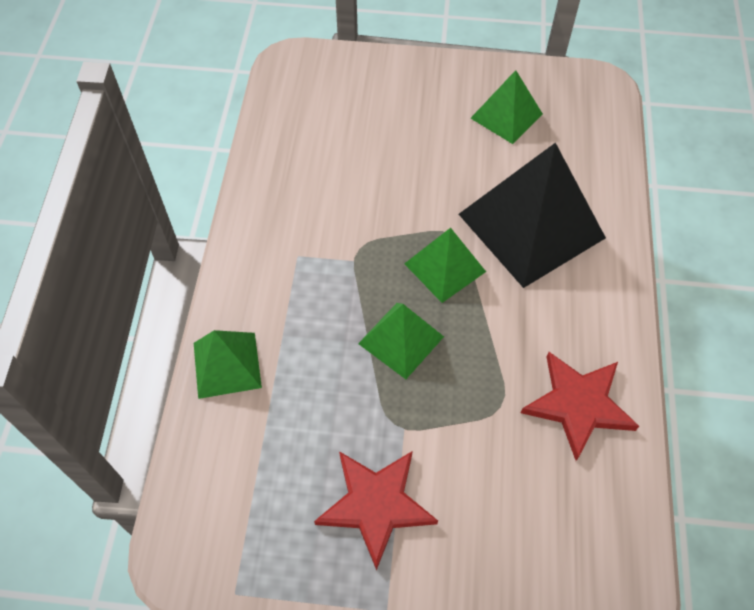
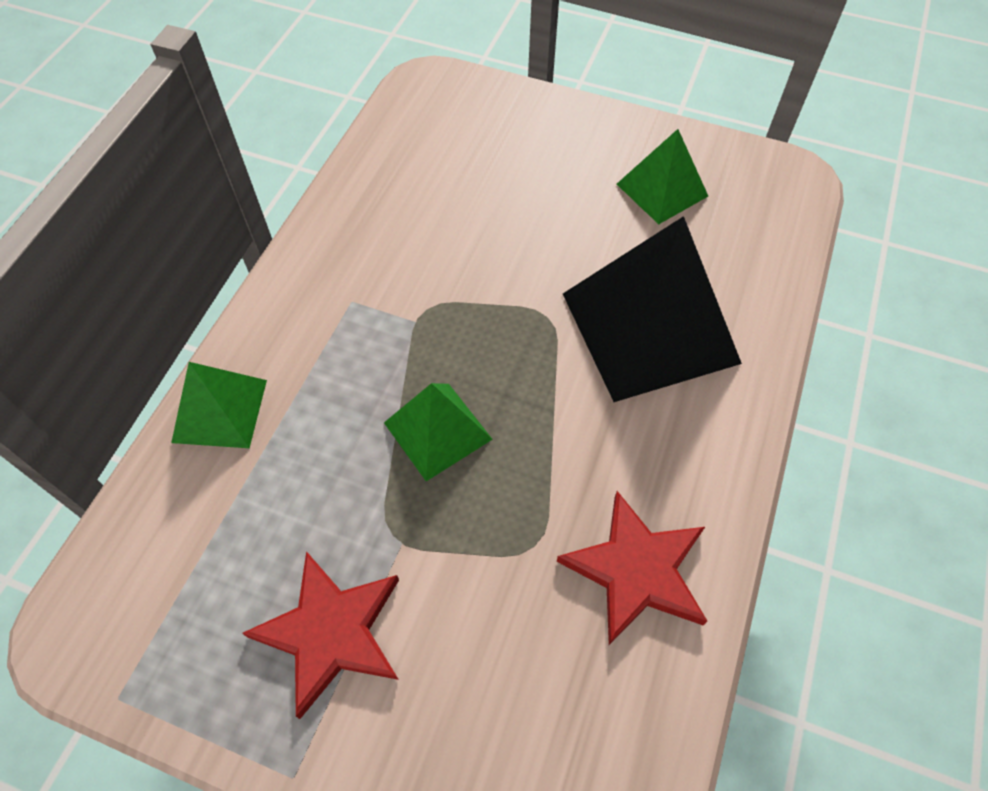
camera: 15 degrees right, 0 degrees up
green pyramid [404,228,486,303] -> none

